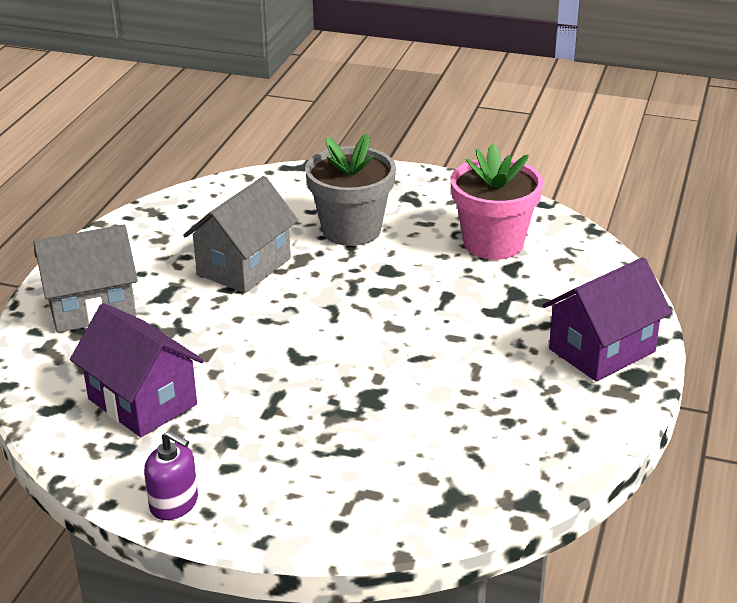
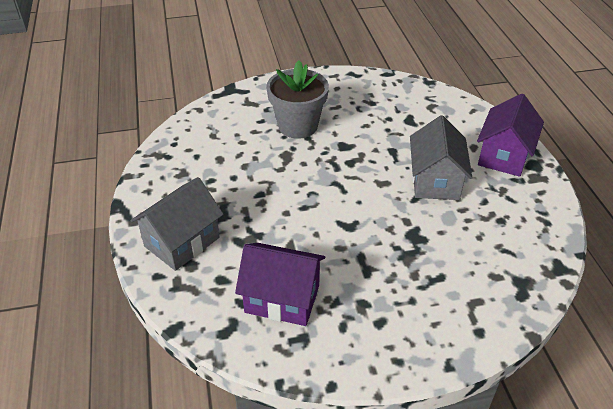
camera: 30 degrees left, 10 degrees up
purple soap dispenser [144,431,198,520] -> none
grey house [183,176,298,293] -> grey house moved to [410,115,473,200]
pink flower pot [450,143,543,260] -> none

